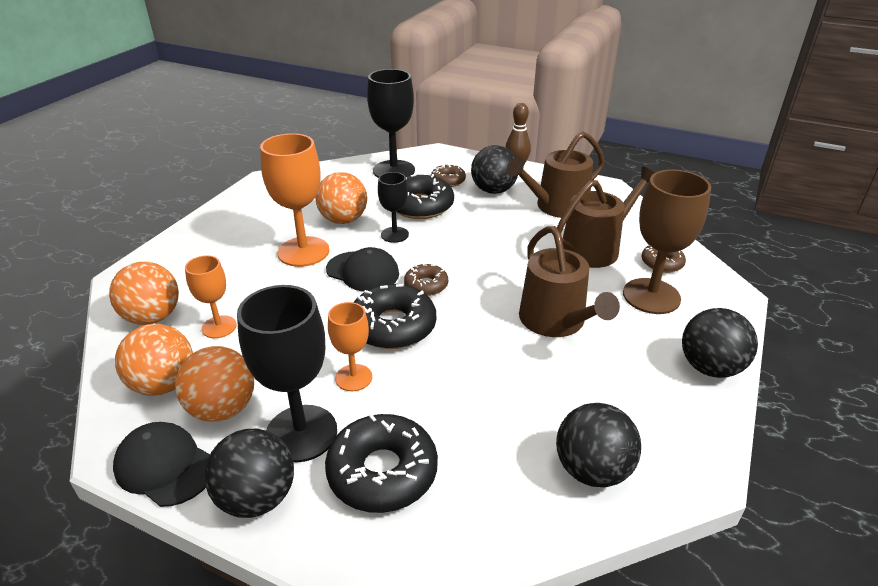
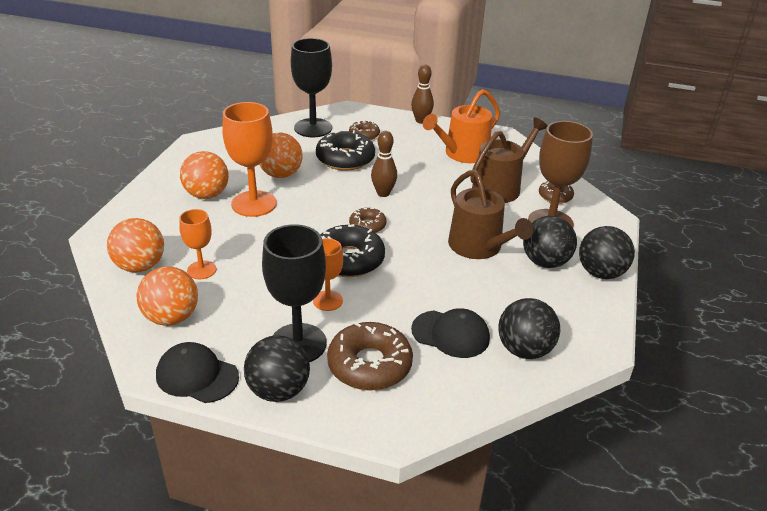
camera: 10 degrees left, 0 degrees up
orange ball [175,346,254,422] -> orange ball moved to [180,151,229,199]
black donut [325,413,438,513] -> brown donut [327,322,413,391]
black cap [326,247,399,292] -> black cap moved to [411,308,490,358]
black goblet [378,172,409,243] -> none
black ball [471,145,518,194] -> black ball moved to [523,216,577,268]
brown watering can [507,132,605,218] -> orange watering can [423,89,500,163]
none -> brown bowling pin [371,131,397,197]

